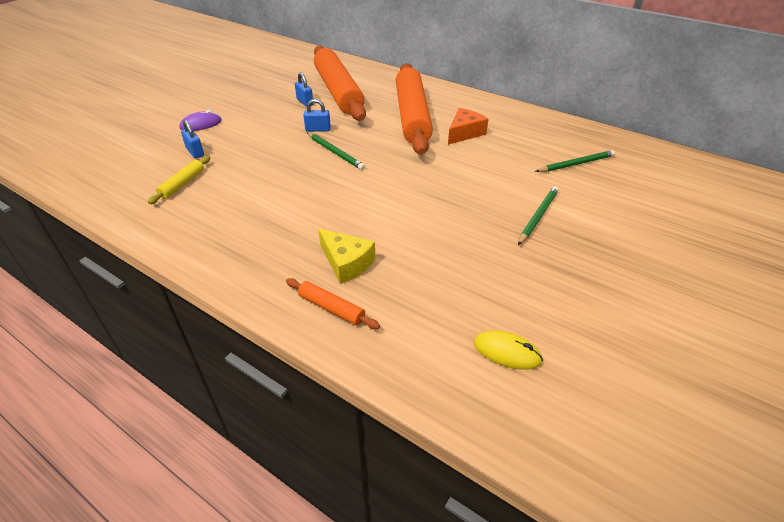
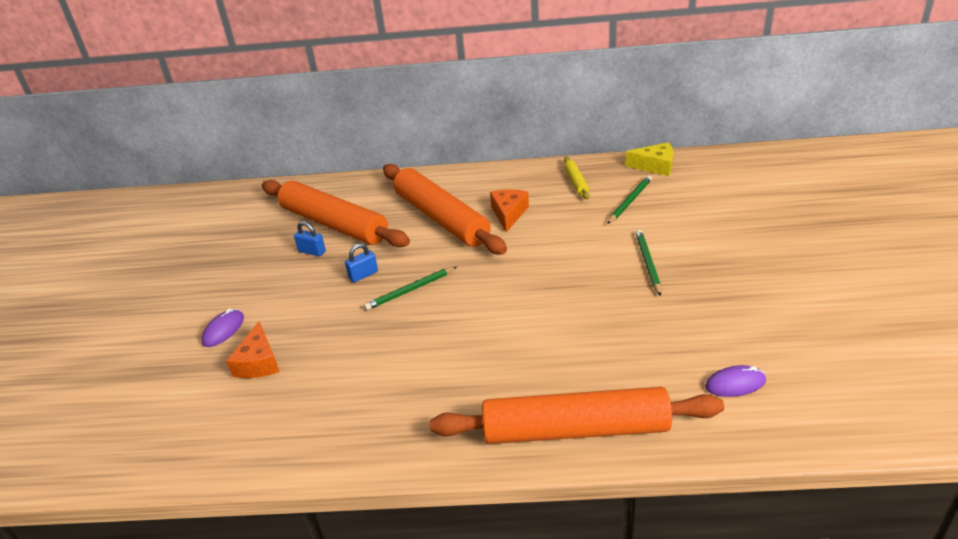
camera: 30 degrees left, 5 degrees down
yellow rolling pin [148,156,210,204] -> yellow rolling pin moved to [564,157,590,200]
blue padlock [181,120,204,159] -> orange cheese [226,321,280,378]
orange rolling pin [286,278,380,329] -> orange rolling pin [430,387,724,444], size x2.48
green pencil [307,132,365,170] -> green pencil turned 135 degrees clockwise [364,267,457,310]
yellow cheese [318,228,375,284] -> yellow cheese moved to [625,142,673,176]
yellow mouse [474,330,543,370] -> purple mouse [705,365,766,397]

